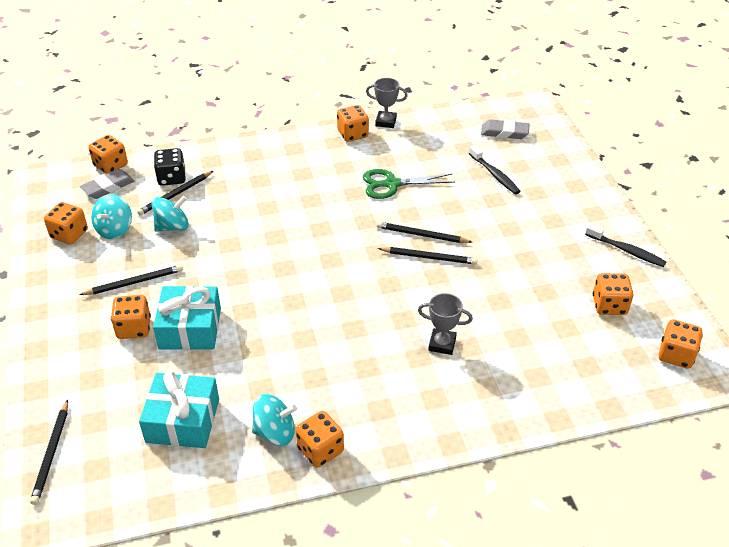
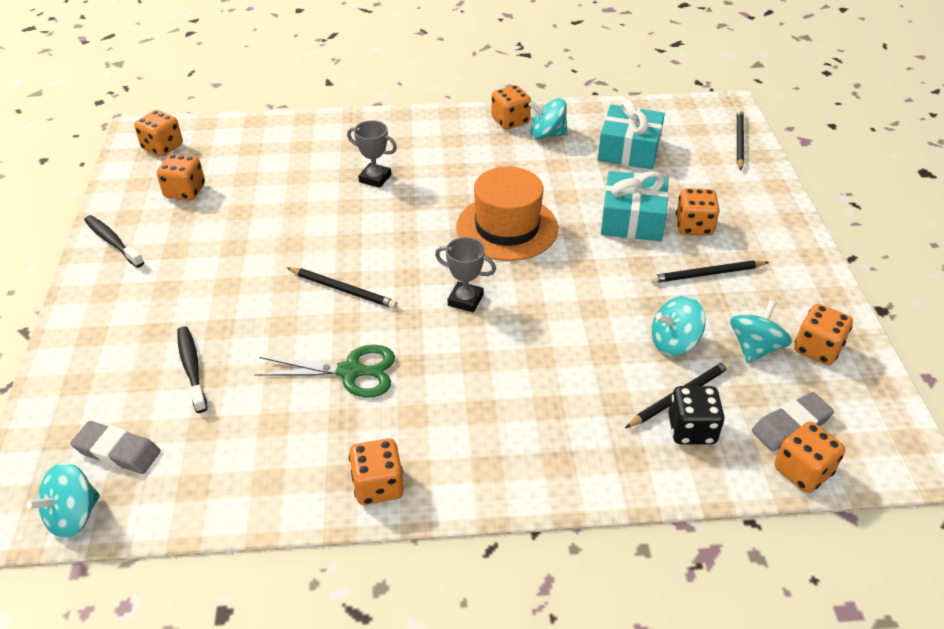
camera: 170 degrees left, 0 degrees up
grey trophy [366,78,408,128] -> grey trophy moved to [435,237,496,312]
black pencil [378,247,478,265] -> none
none -> turquoise spinning top [26,462,100,538]
none -> orange hat [456,167,558,261]

